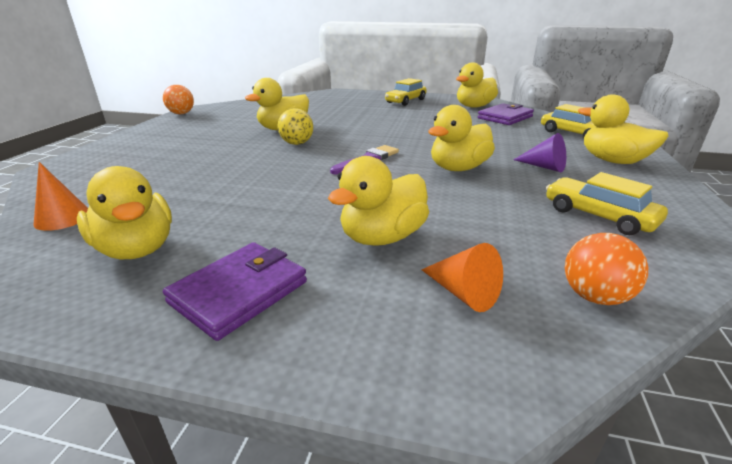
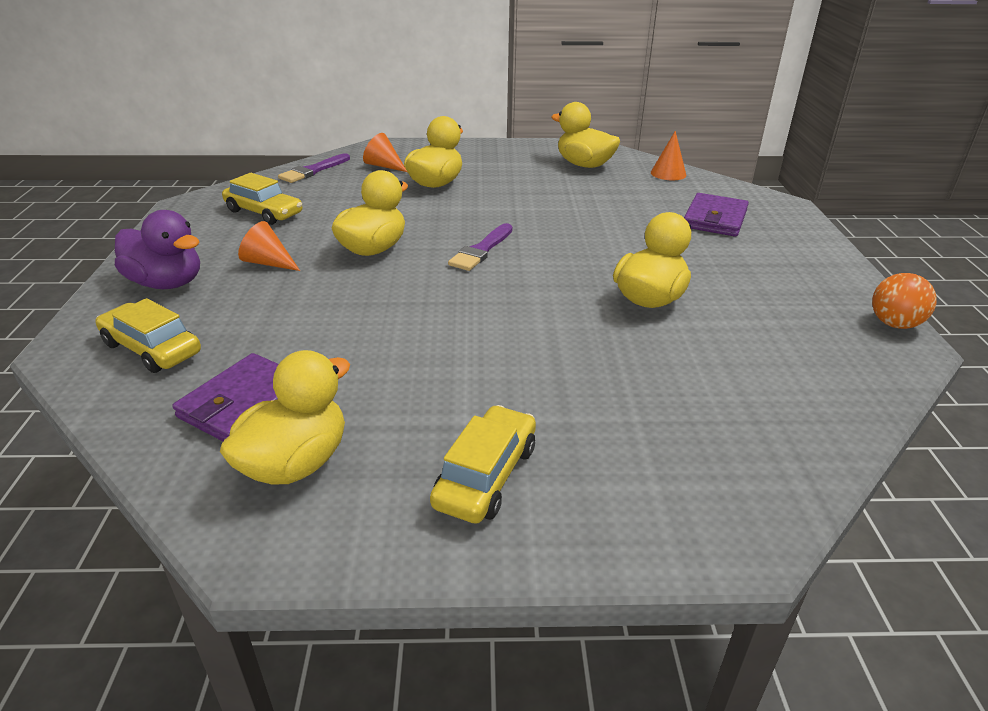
camera: 165 degrees right, 5 degrees up
purple wallet [163,242,307,341] -> purple wallet moved to [684,193,749,237]
yellow ball [278,108,313,145] -> none
purple cone [514,133,566,172] -> orange cone [238,221,300,271]
orange ball [565,233,648,305] -> purple brush [278,153,350,183]
yellow duck [578,95,668,164] -> purple duck [115,210,200,289]

